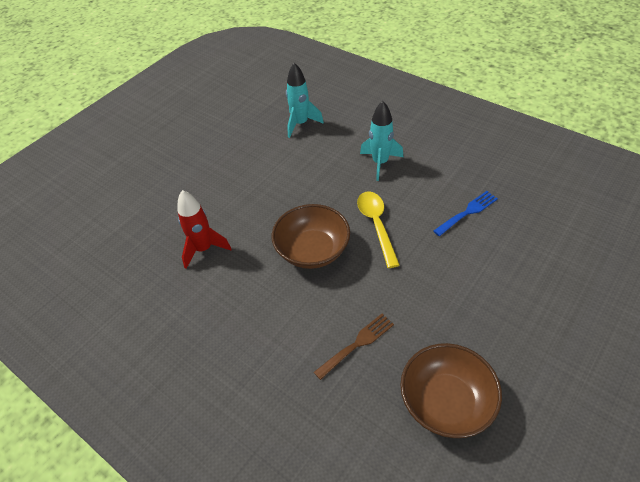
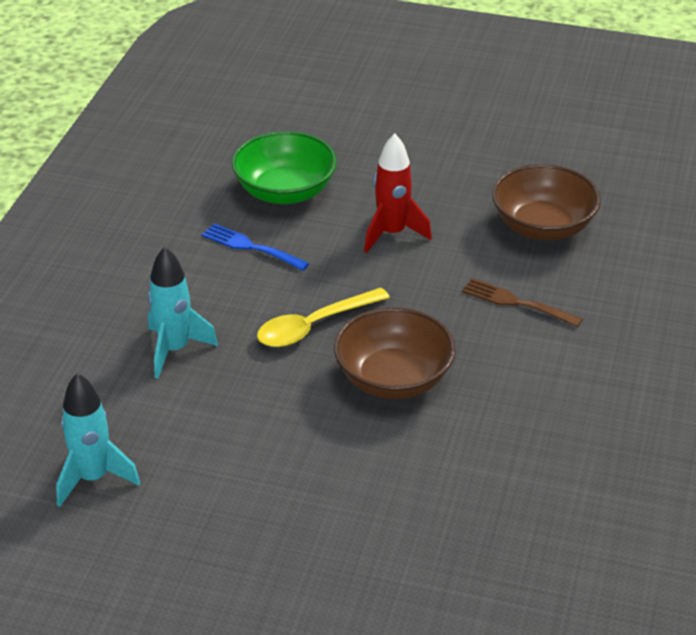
camera: 115 degrees left, 10 degrees down
red rocket [177,190,232,269] -> red rocket moved to [364,133,432,253]
none -> green bowl [232,131,337,204]

